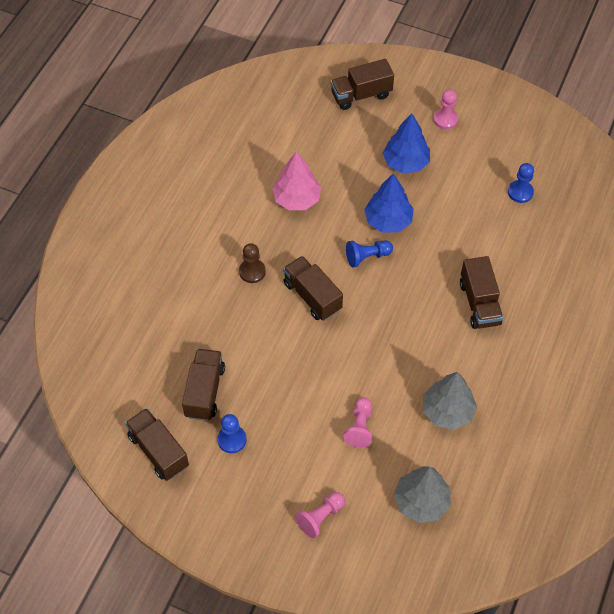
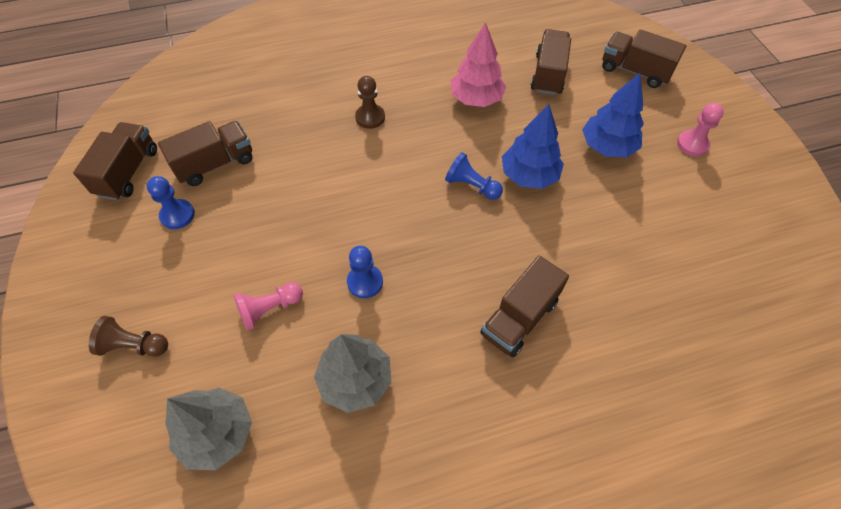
camera: 50 degrees right, 0 degrees up
brown truck [283,256,343,321] -> brown truck moved to [531,29,571,95]
pink pawn [295,492,345,538] -> brown pawn [89,316,168,357]
blue pawn [508,163,534,203] -> blue pawn moved to [347,246,383,298]

